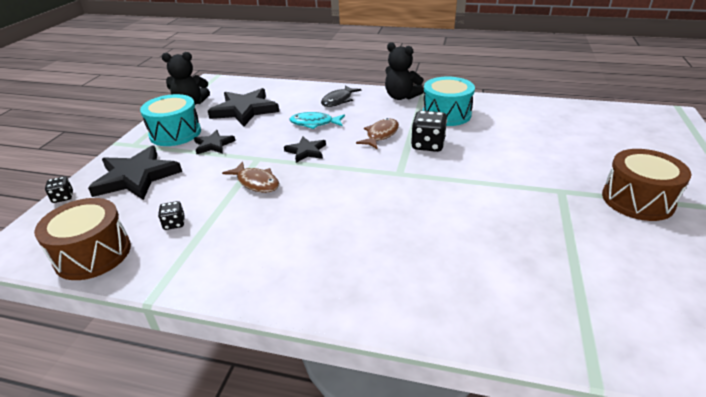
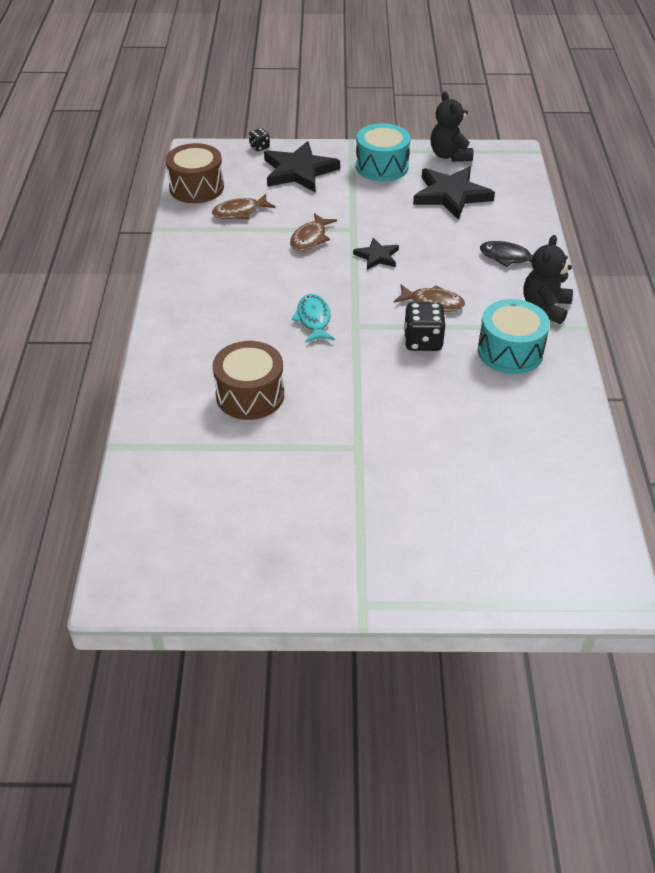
camera: 75 degrees right, 10 degrees up
black dice [158,201,185,230] -> brown fish [212,194,276,219]
black star [194,130,236,154] -> none
turquoise fish [290,112,345,129] -> turquoise fish moved to [291,294,335,343]
brown drum [602,149,692,221] -> brown drum moved to [213,341,284,420]

